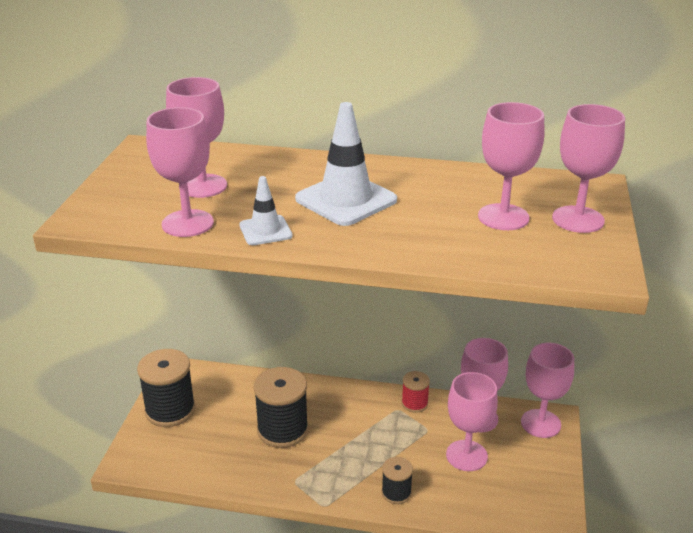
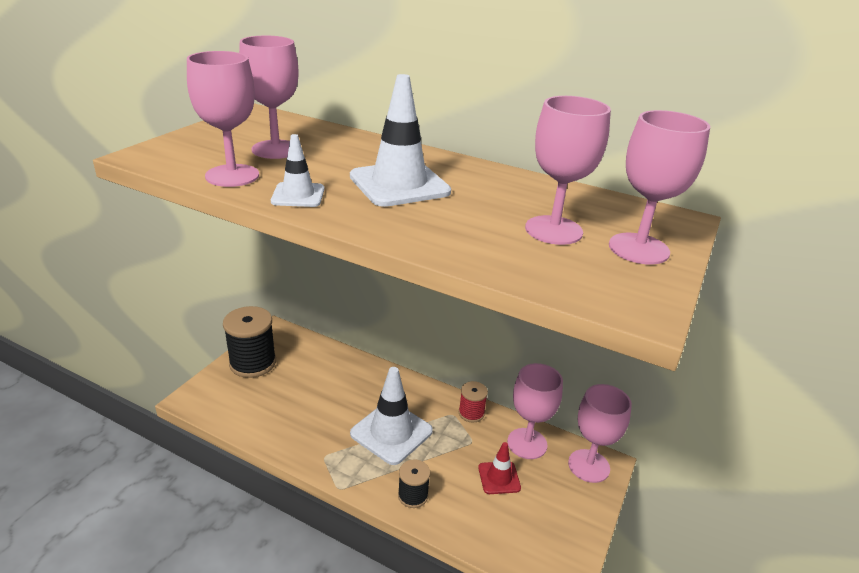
camera: 15 degrees right, 0 degrees up
black spool [254,367,308,448] -> none
pink goblet [446,372,498,471] -> red traffic cone [478,442,521,494]
none -> white traffic cone [350,367,433,465]

